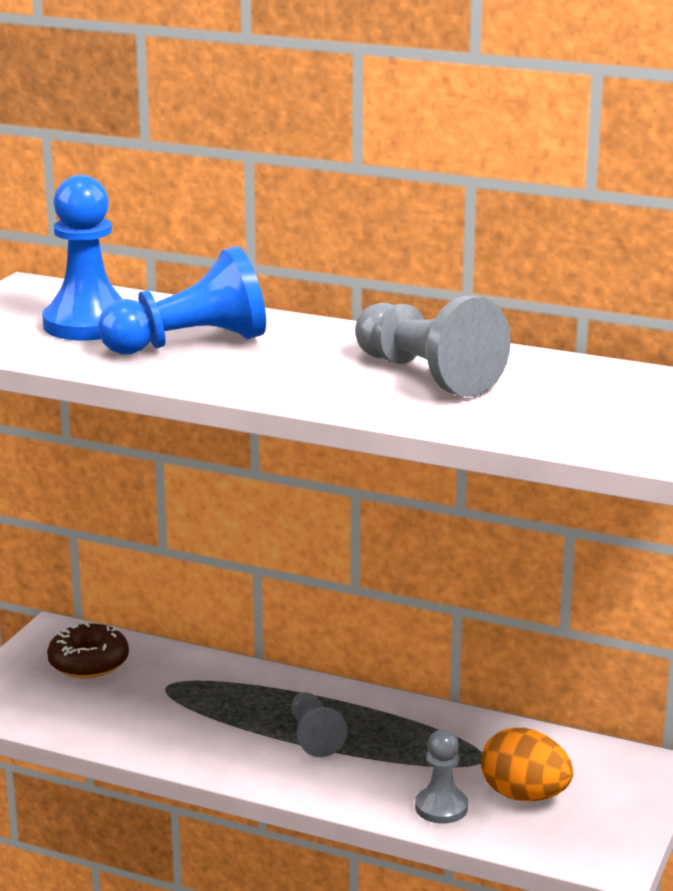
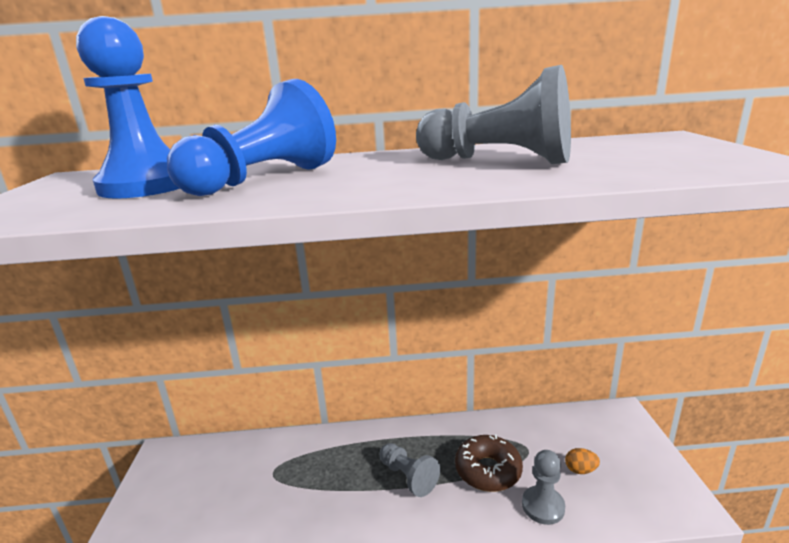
camera: 25 degrees left, 0 degrees up
brown donut [47,622,129,678] -> brown donut moved to [455,435,523,492]
orange egg [481,728,573,801] -> orange egg [565,448,600,474], size x0.46

